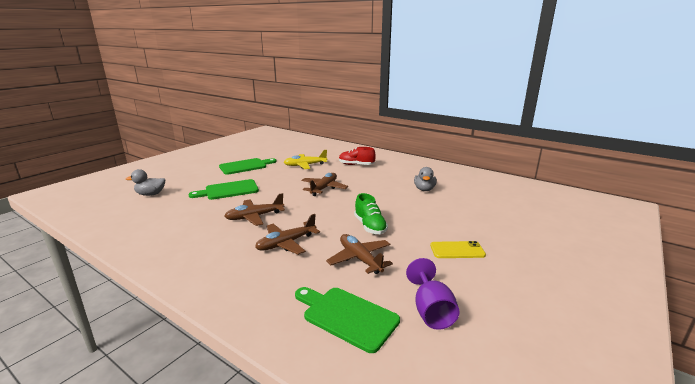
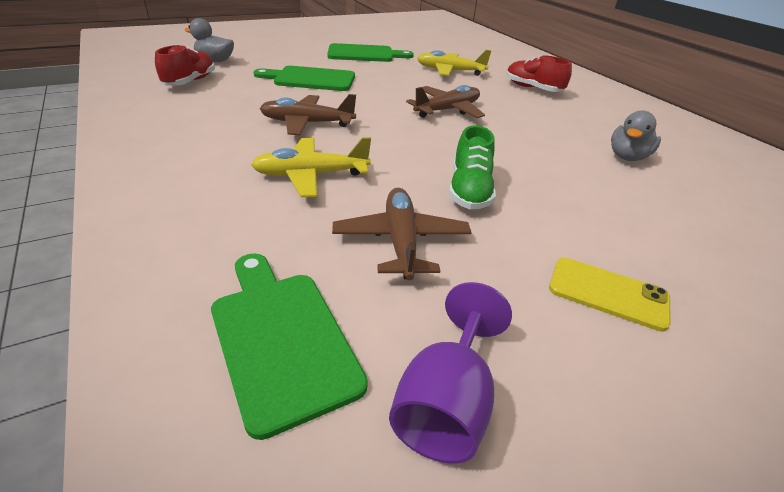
camera: 25 degrees right, 15 degrees up
brown plane [255,214,320,255] -> yellow plane [251,137,371,197]
none -> red shoe [155,45,215,86]

